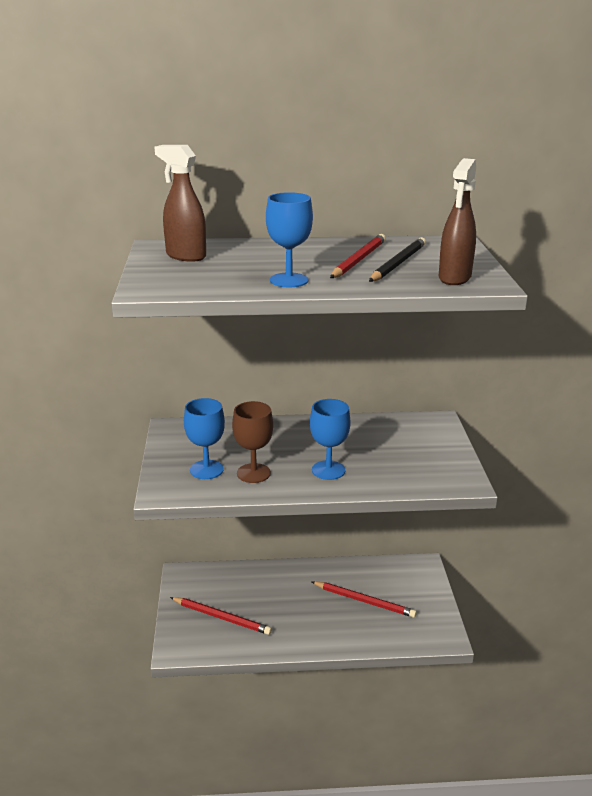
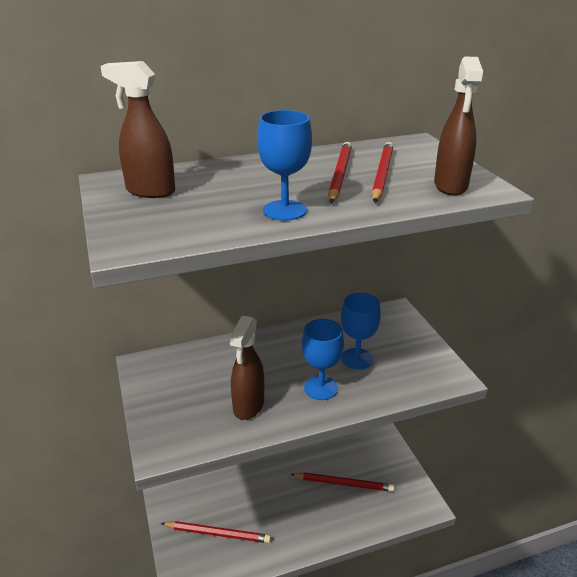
camera: 15 degrees left, 5 degrees up
blue goblet [184,398,225,479] -> blue goblet moved to [341,293,381,370]
brown goblet [232,401,273,483] -> brown spray bottle [229,316,264,420]
black pencil [369,237,426,282] -> red pencil [372,142,394,203]

